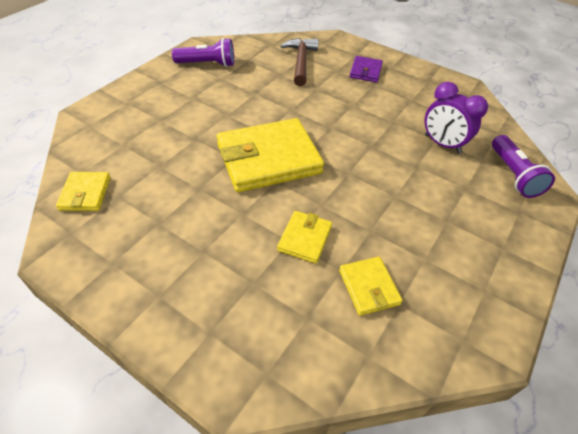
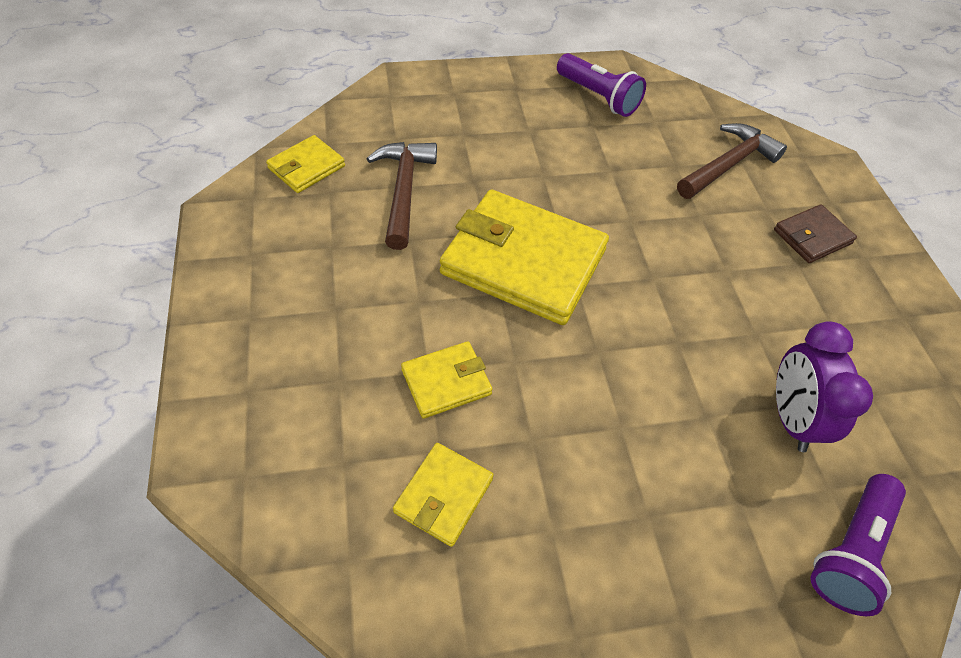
camera: 45 degrees right, 5 degrees up
purple wallet [349,56,383,83] -> brown wallet [774,204,857,263]
none -> brown hammer [367,142,437,250]

